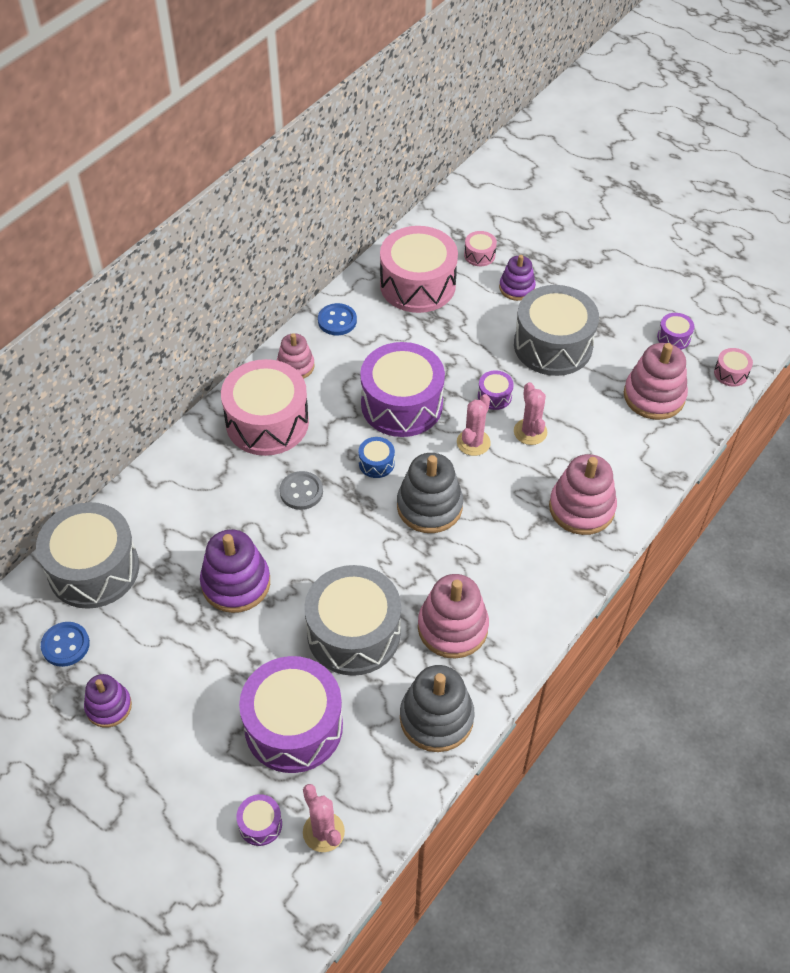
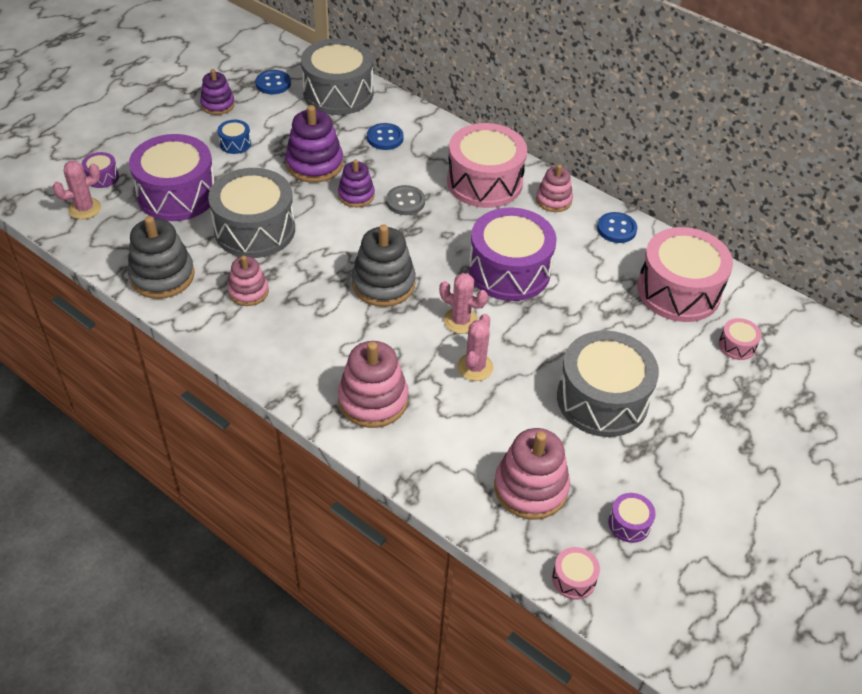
camera: 90 degrees right, 5 degrees down
blue drum [359,437,395,478] -> blue drum moved to [218,120,251,154]
pink stacking toy [418,574,489,659] -> pink stacking toy [228,256,269,306], size x0.62
purple drum [478,370,514,410] -> none
purple stacking toy [499,255,536,301] -> purple stacking toy moved to [338,159,375,207]
pink cactus [514,382,547,445] -> pink cactus turned 60 degrees counterclockwise [457,314,493,381]
none -> blue button [367,123,404,150]

